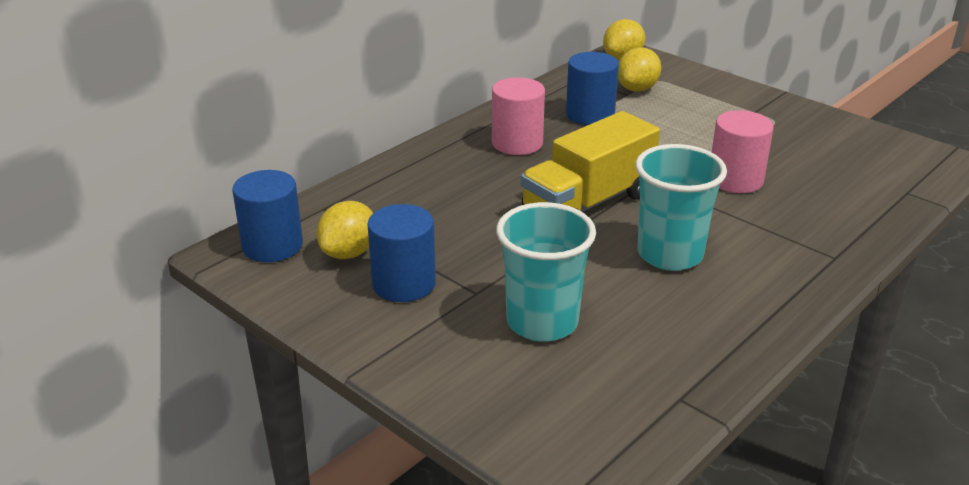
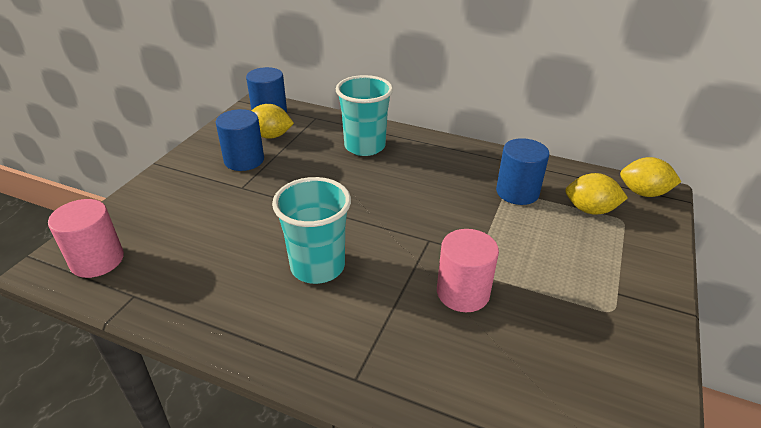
camera: 70 degrees right, 5 degrees up
pink cylinder [492,77,545,155] -> pink cylinder moved to [48,199,124,278]
turquoise cup [496,202,596,342] -> turquoise cup moved to [336,75,393,156]
yellow truck [521,111,660,212] -> none

